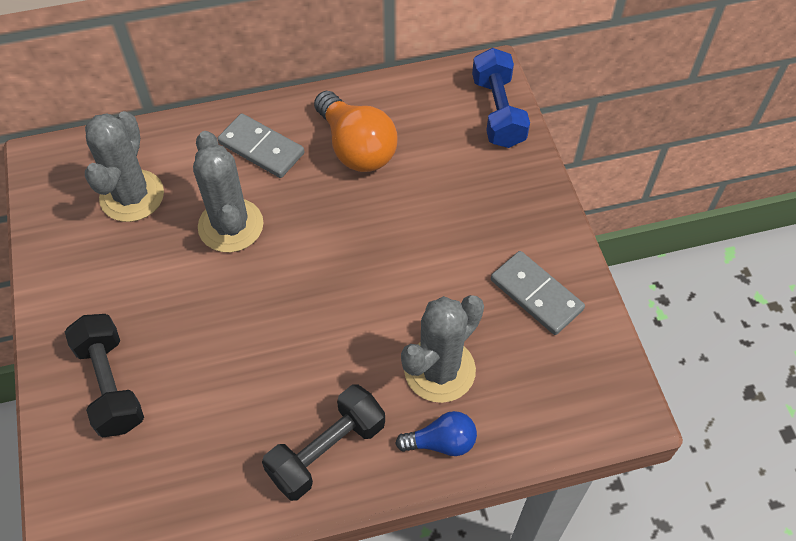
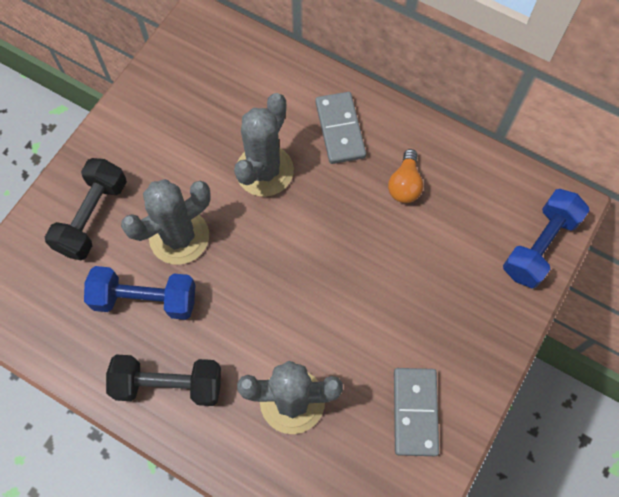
camera: 45 degrees right, 10 degrees up
grey cactus [85,111,164,222] -> grey cactus moved to [121,179,211,265]
orange light bulb [314,91,398,172] -> orange light bulb [388,149,423,203], size x0.57
blue light bulb [396,411,477,456] -> none
none -> blue dumbbell [84,266,195,320]

